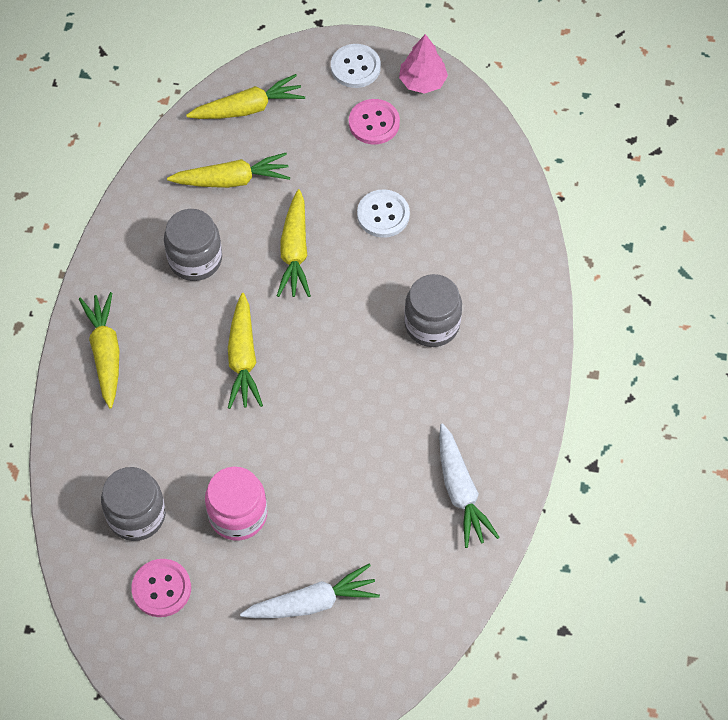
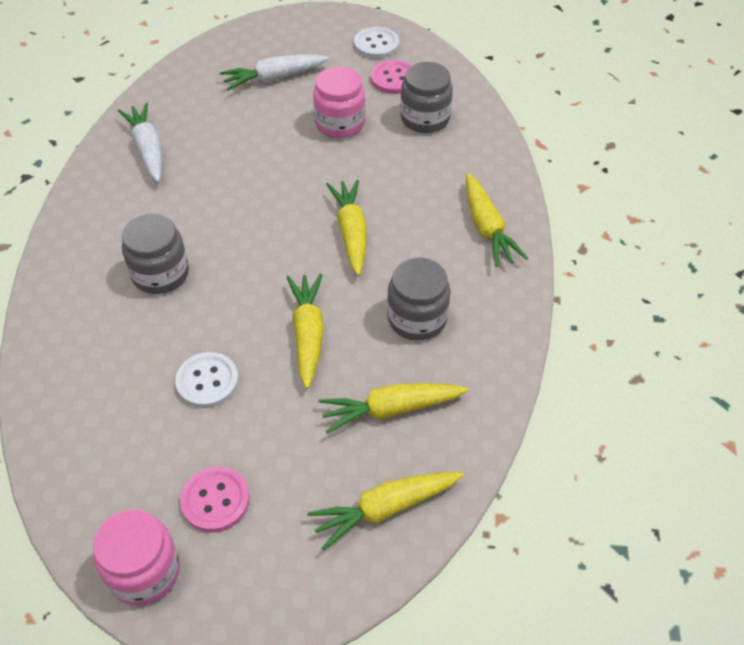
camera: 175 degrees right, 10 degrees down
white button [331,44,381,88] -> white button moved to [354,27,399,59]
pink tree [399,34,448,94] -> pink jar [93,509,180,606]

